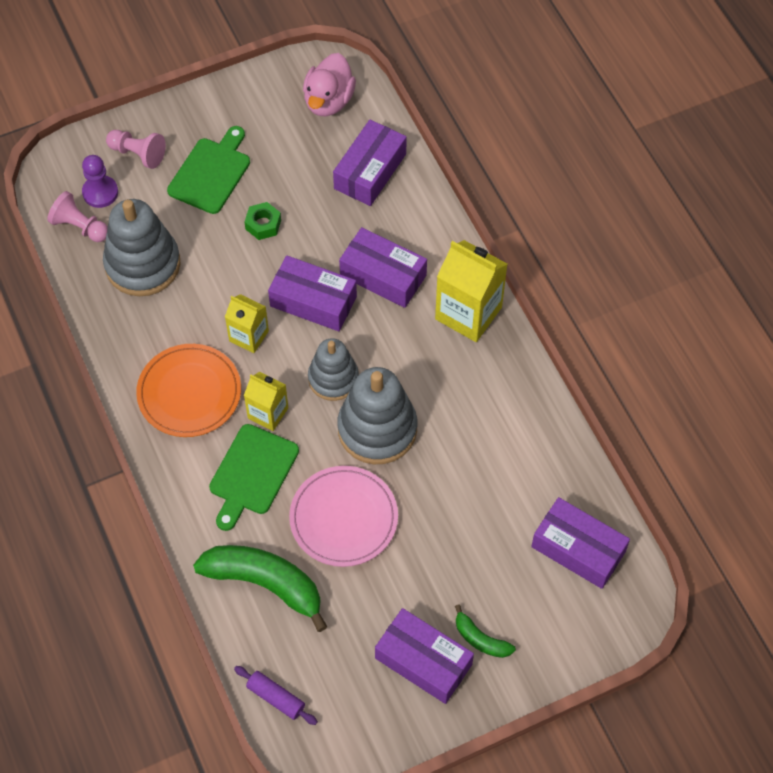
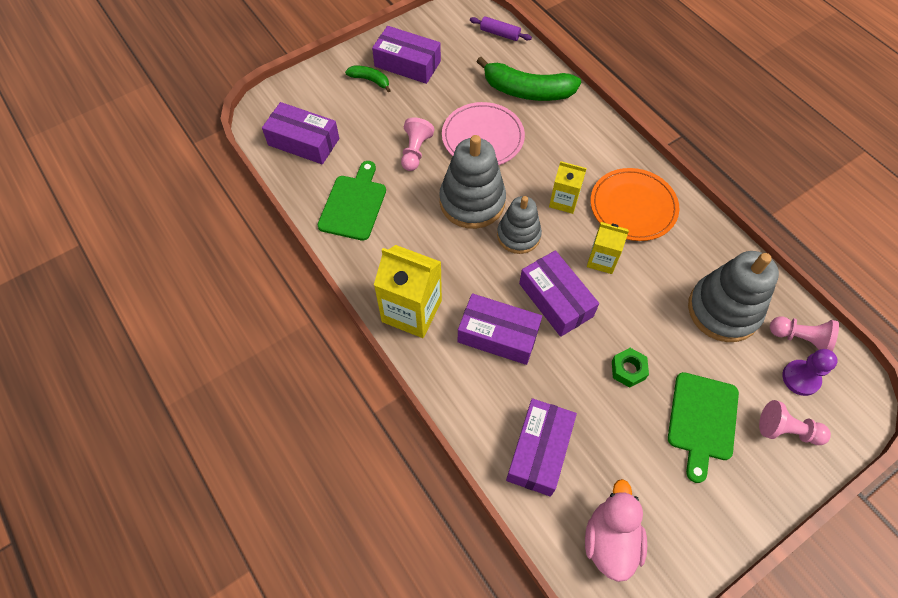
camera: 170 degrees right, 0 degrees up
green cutting board [209,424,299,531] -> green cutting board moved to [318,161,386,241]
purple box [268,255,357,331] -> purple box turned 45 degrees clockwise [519,250,599,337]
none -> pink pawn [401,117,434,171]

